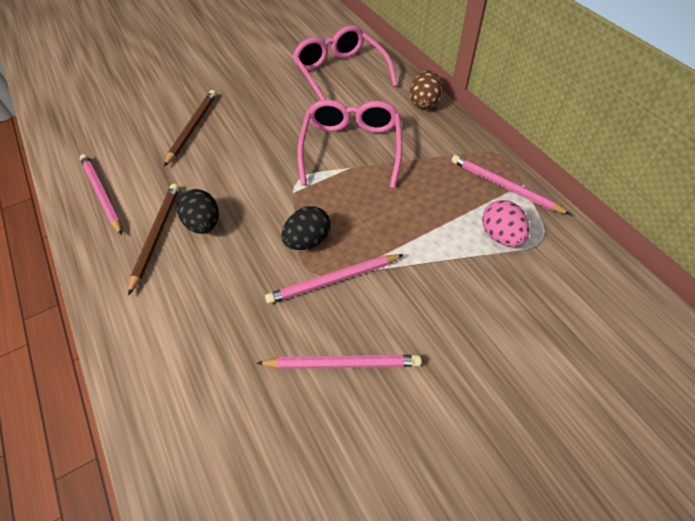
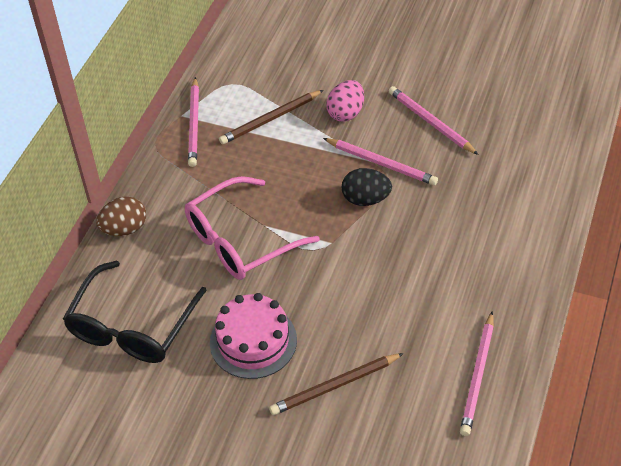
camera: 130 degrees left, 5 degrees down
brown pencil [128,184,179,296] -> brown pencil moved to [219,90,323,144]
black egg [177,189,219,234] -> none
pink glasses [292,25,398,100] -> black glasses [63,260,207,363]
pink egg [482,200,530,247] -> pink egg moved to [326,80,364,122]
none -> pink cake [210,293,297,379]

